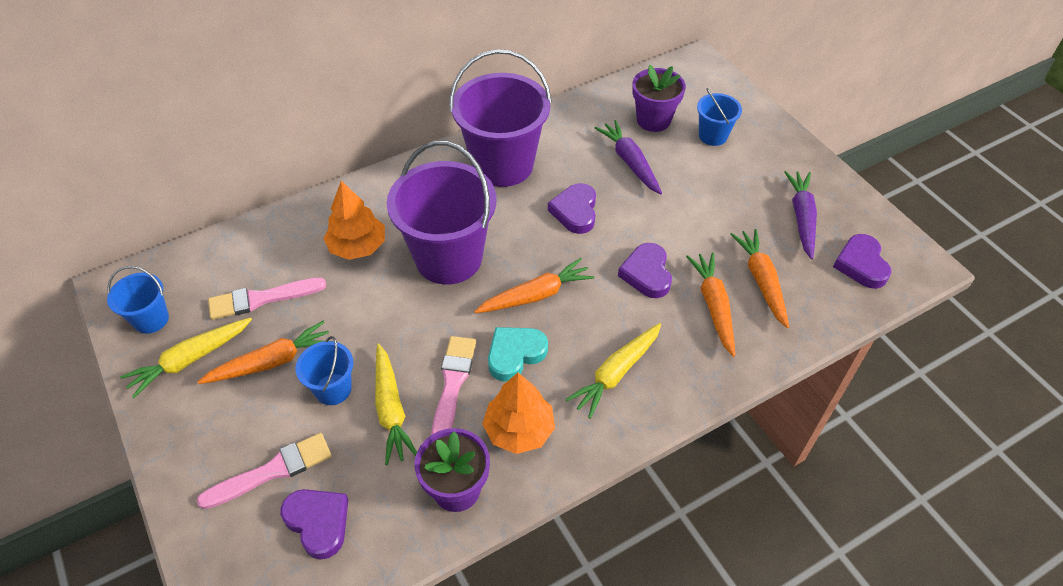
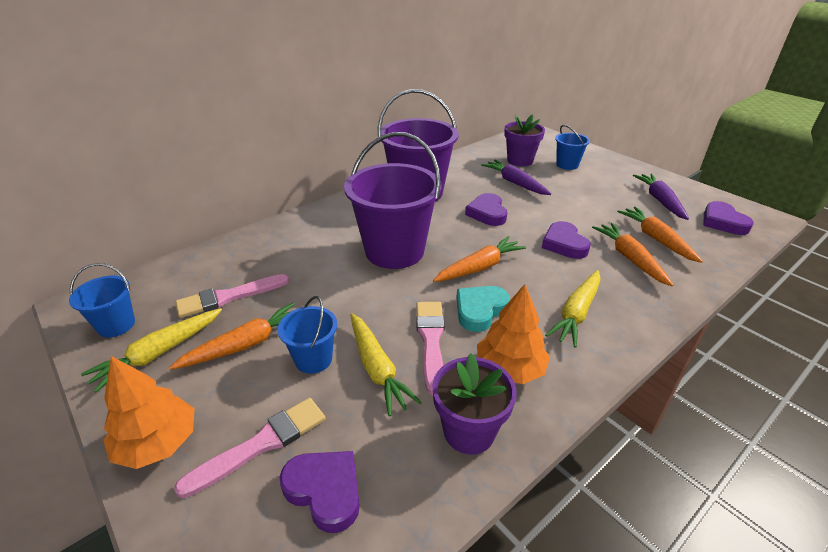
camera: 10 degrees left, 15 degrees down
orange tree [323,181,385,260] -> orange tree moved to [103,356,195,469]

